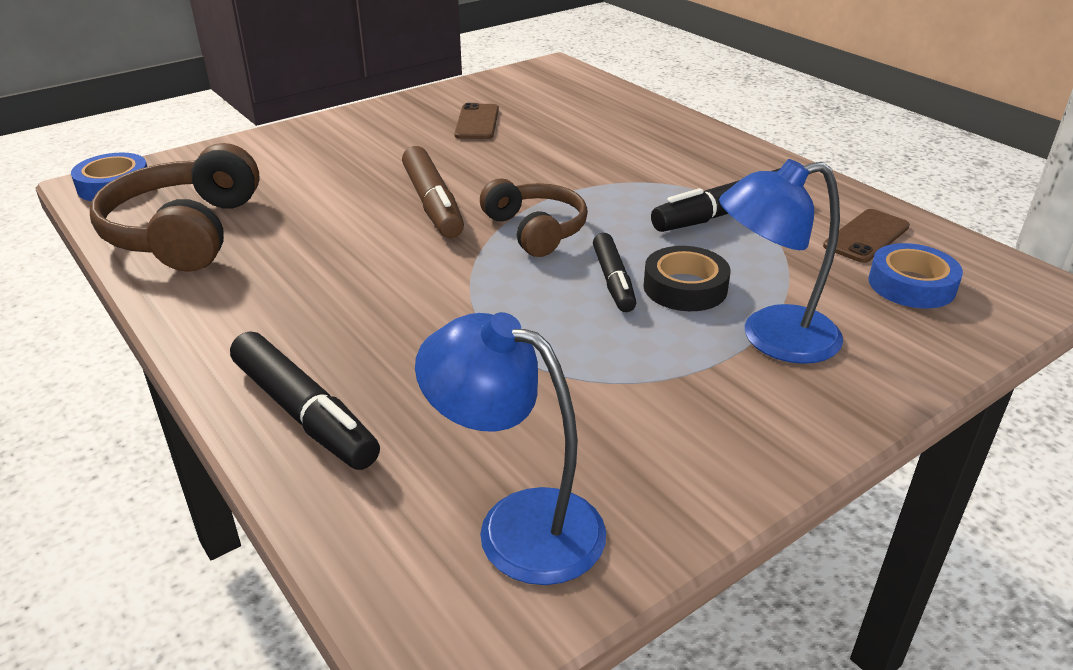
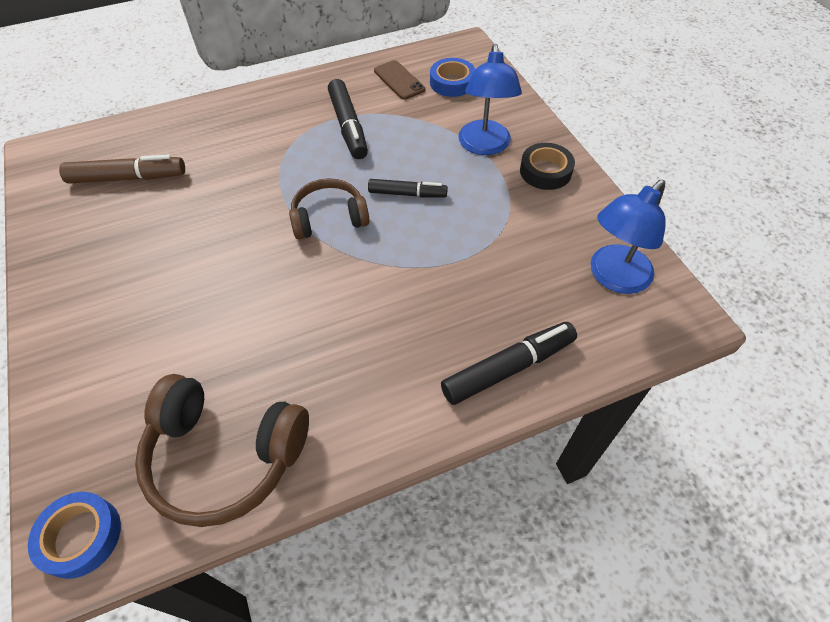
camera: 75 degrees left, 20 degrees up
brown marker [402,146,464,238] -> brown marker moved to [59,154,185,184]
brown phone [454,103,499,139] -> none
black tape [643,246,731,311] -> black tape moved to [520,143,575,190]

